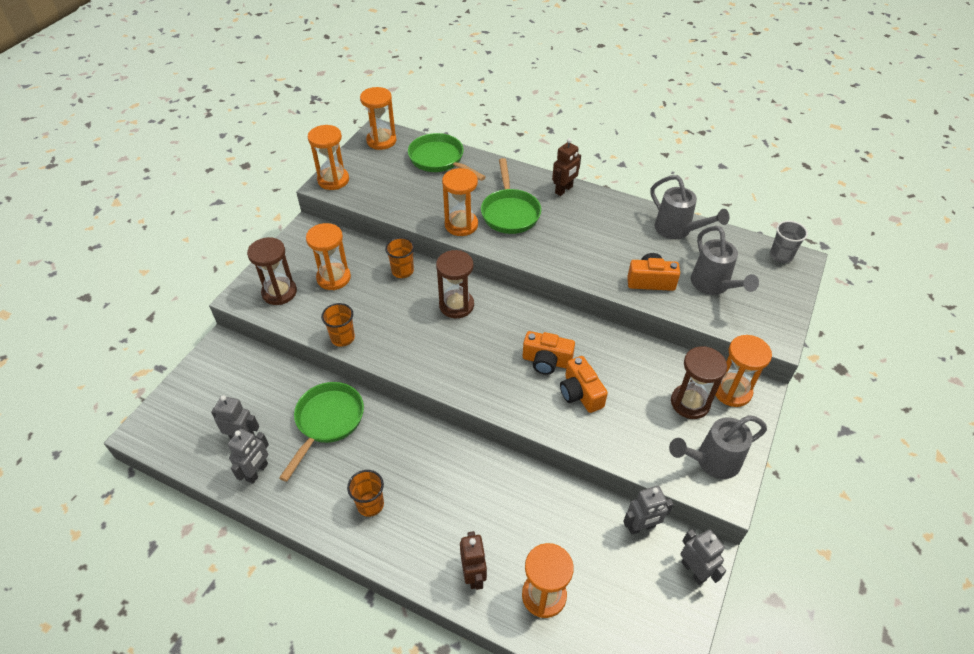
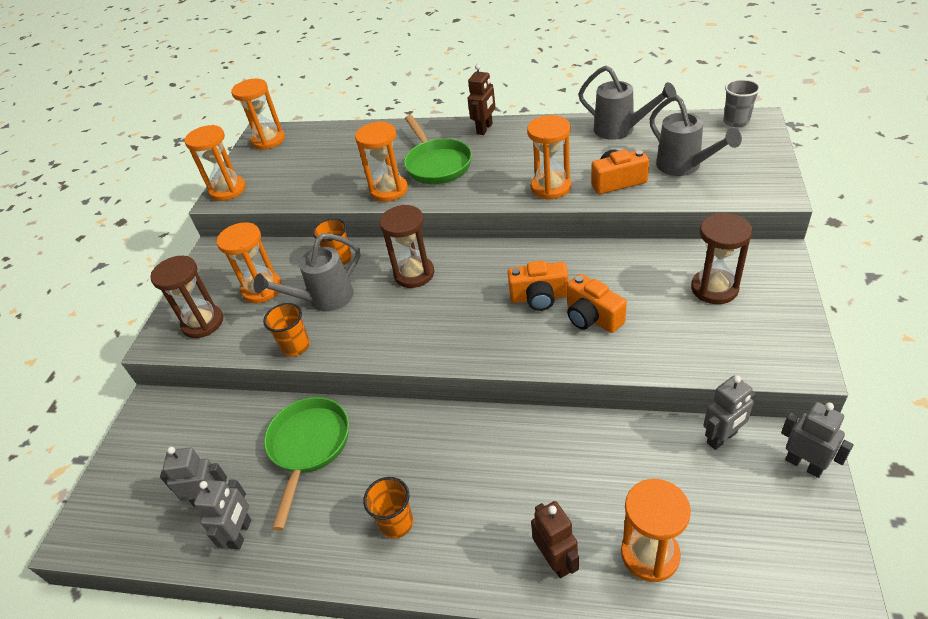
camera: 10 degrees left, 5 degrees down
green pan [408,133,486,181] -> none
grey watering can [669,415,767,479] -> grey watering can moved to [253,233,361,311]
orange hourglass [715,335,772,407] -> orange hourglass moved to [527,115,571,200]

